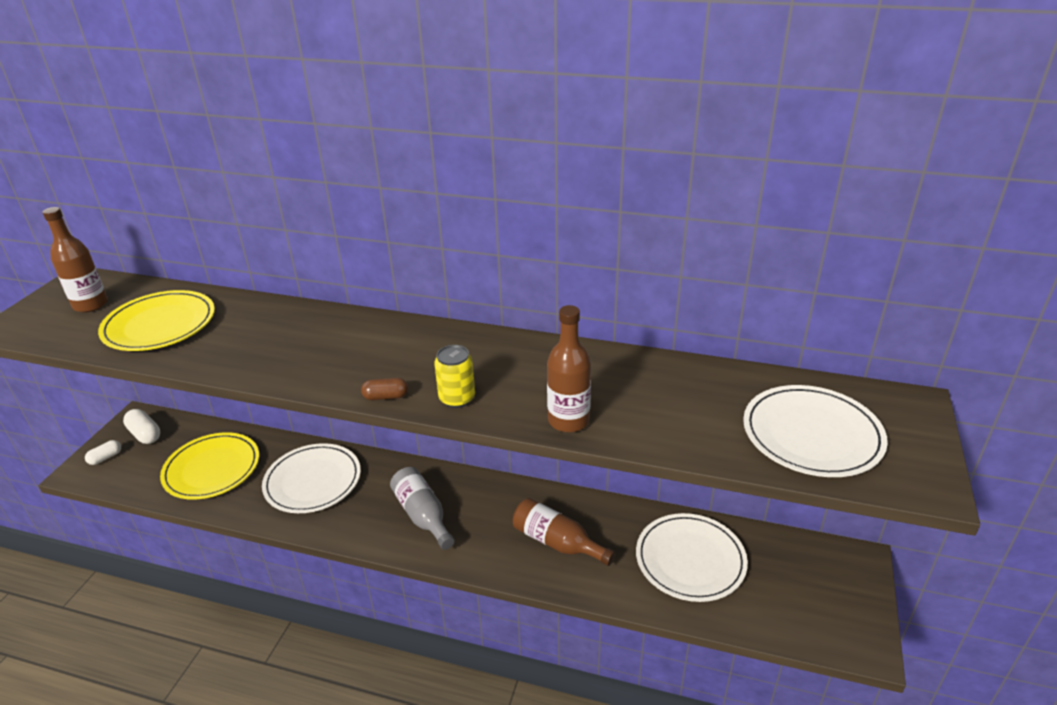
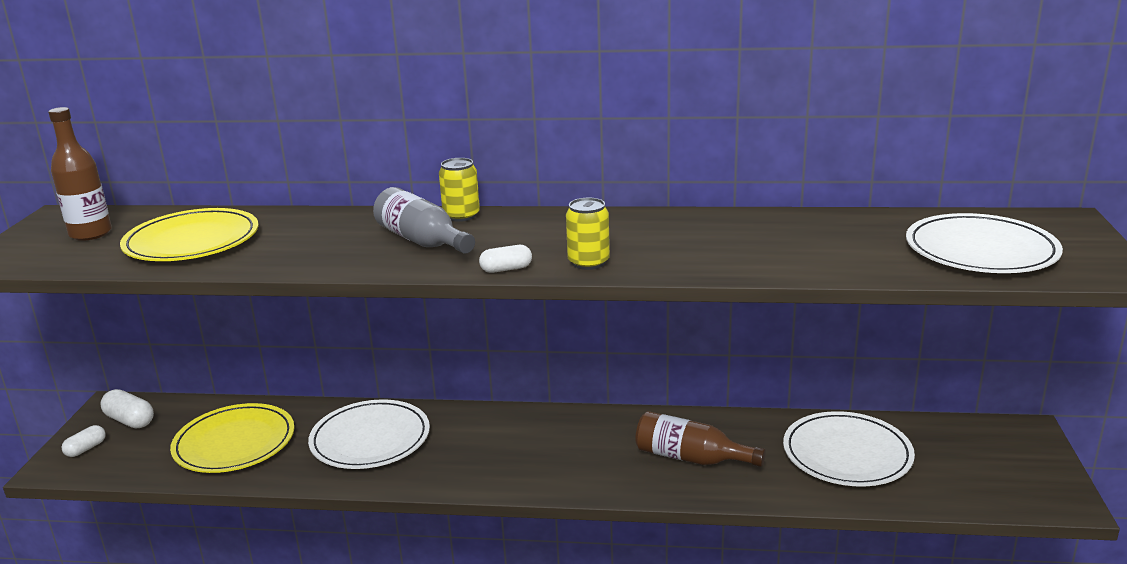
camera: 10 degrees left, 10 degrees down
brown capsule [361,378,408,400] -> white capsule [479,245,532,273]
grey bottle [390,467,455,550] -> grey bottle moved to [373,187,475,254]
brown bottle [547,305,591,433] -> none
none -> yellow can [439,158,480,222]

